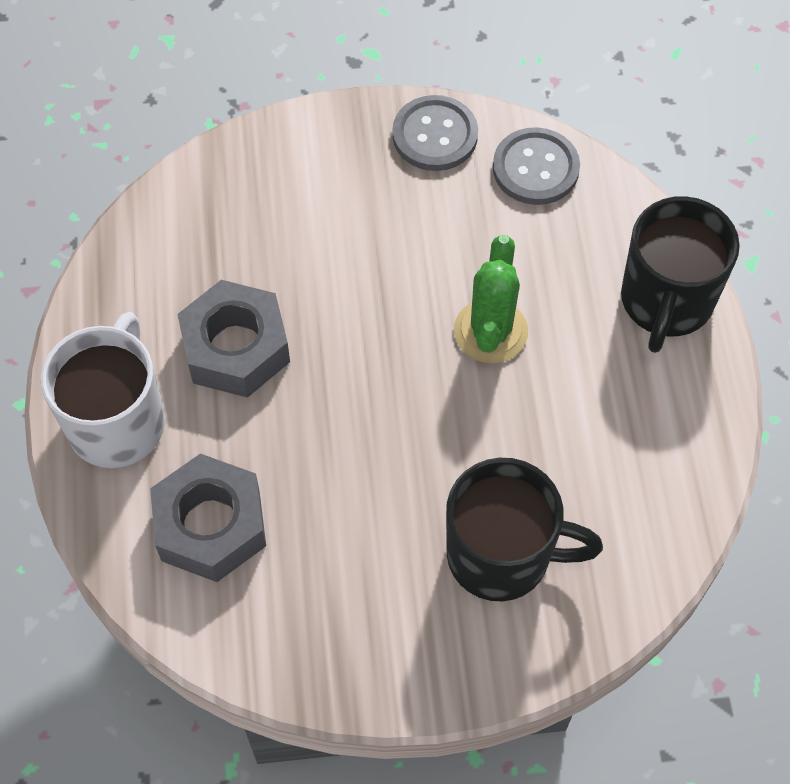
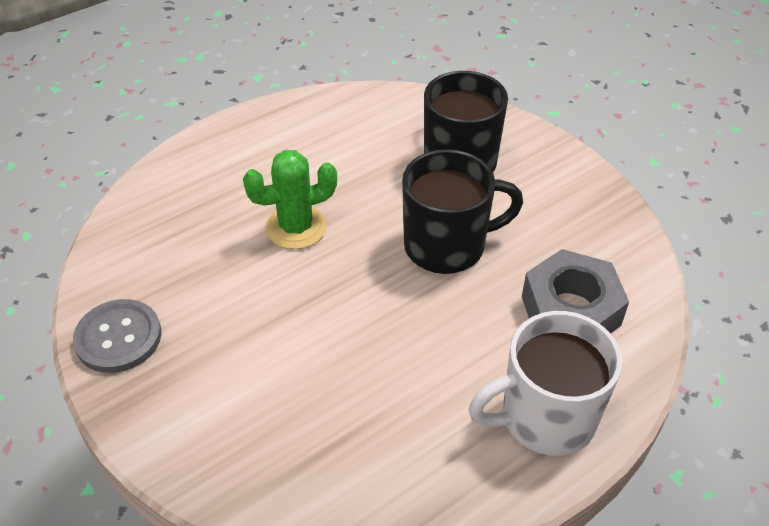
camera: 120 degrees left, 15 degrees down
grey nut [177,280,290,398] -> none
grey button [493,127,580,205] -> none
black mug [621,196,740,353] -> black mug moved to [402,149,523,274]

